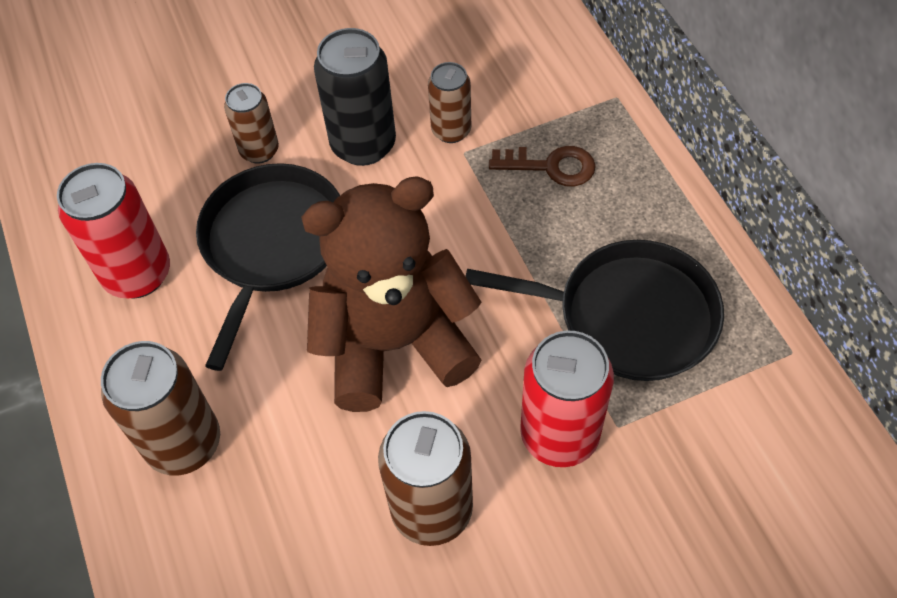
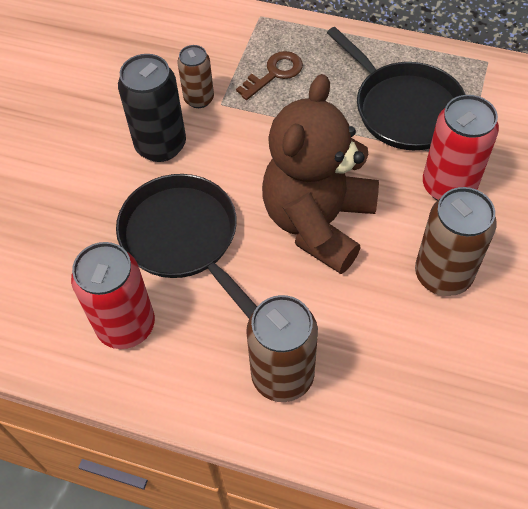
camera: 50 degrees left, 0 degrees up
brown can [224,83,279,163] -> none
black pan [465,240,724,381] -> black pan turned 90 degrees clockwise [327,27,466,150]

